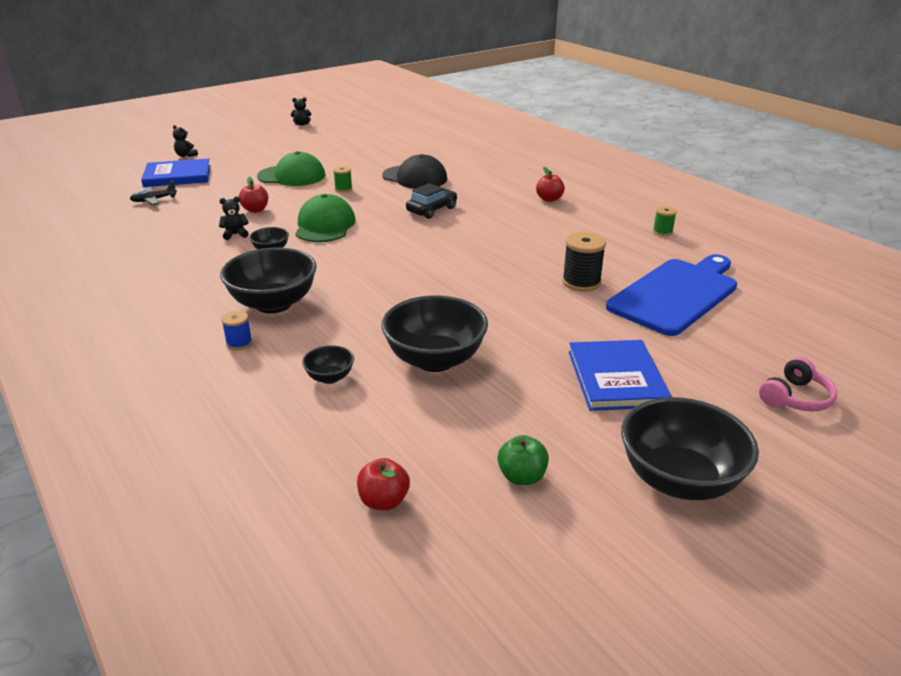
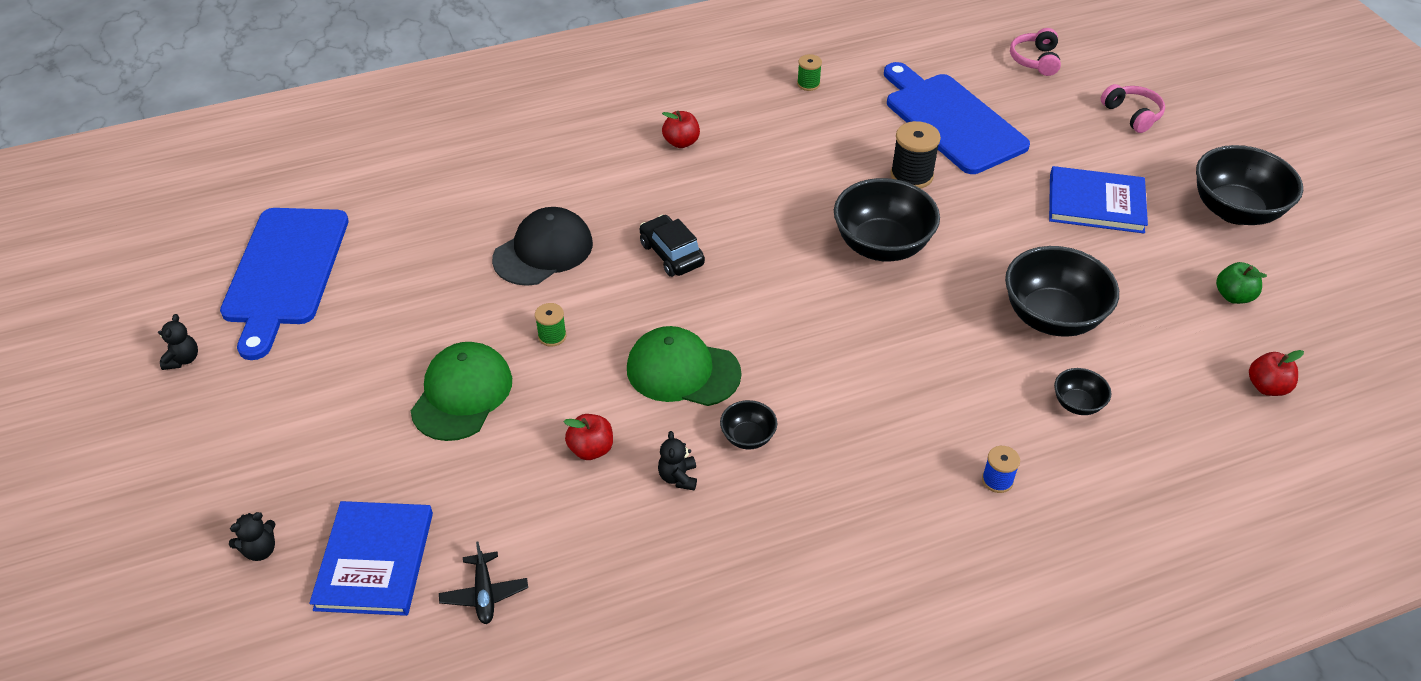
camera: 75 degrees left, 15 degrees up
black bowl [220,247,317,314] -> black bowl moved to [834,178,940,261]
none -> blue cutting board [220,208,348,360]
none -> pink headphones [1010,28,1061,76]

